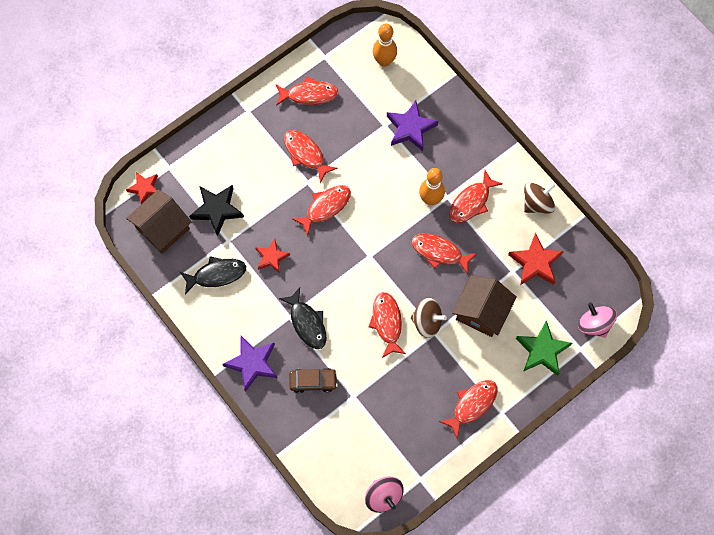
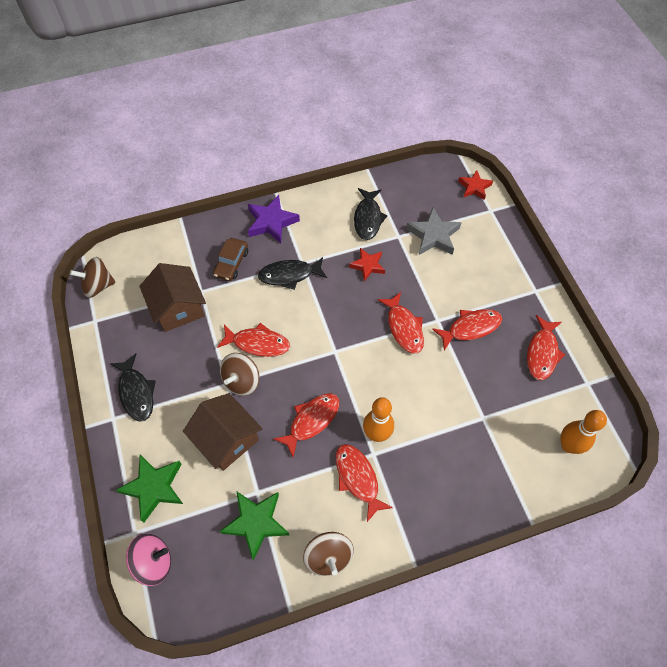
camera: 110 degrees right, 10 degrees down
brown house [126,189,191,254] -> brown house moved to [140,263,206,332]
black star [189,185,244,237] -> grey star [406,207,462,255]
pink spinning top [365,476,404,513] -> brown spinning top [70,257,116,298]
purple star [387,100,439,151] -> none
red fish [439,380,498,439] -> black fish [110,354,156,422]
red star [508,233,564,285] -> green star [220,491,289,560]

